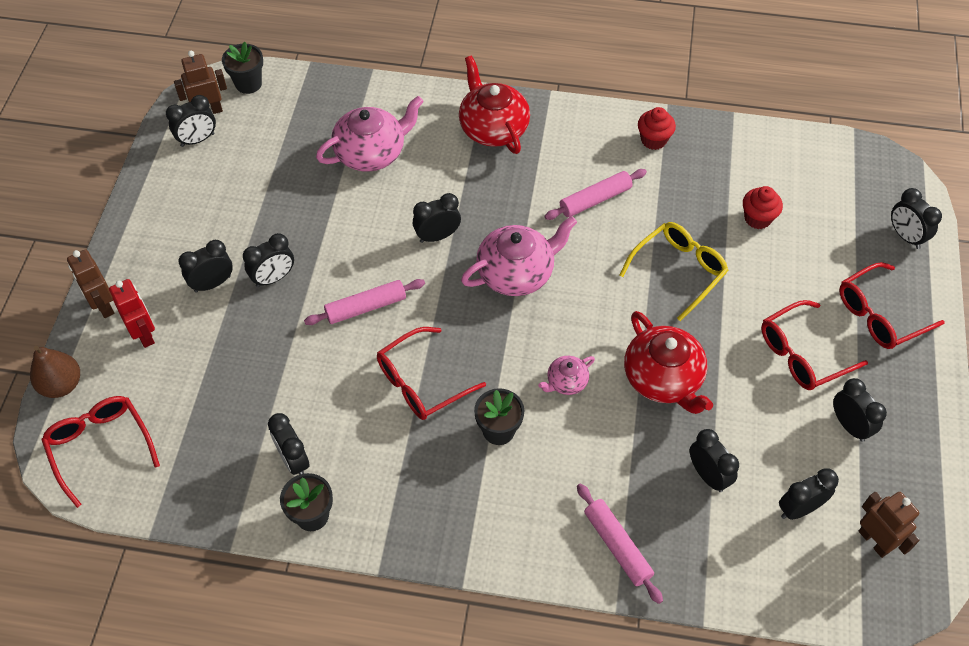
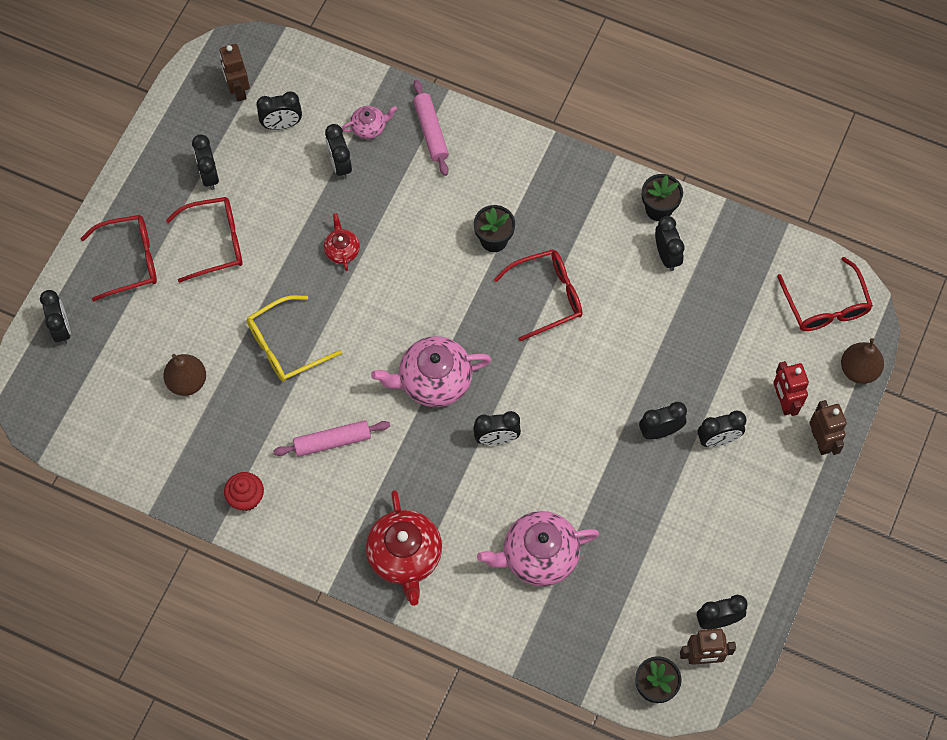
camera: 165 degrees left, 10 degrees up
pink rolling pin [304,279,425,325] -> none
pink teapot [538,356,595,395] -> pink teapot moved to [342,106,397,139]
red teapot [624,311,713,414] -> red teapot [324,213,360,271], size x0.51
red cupcake [743,186,783,229] -> brown pear [163,354,206,396]

